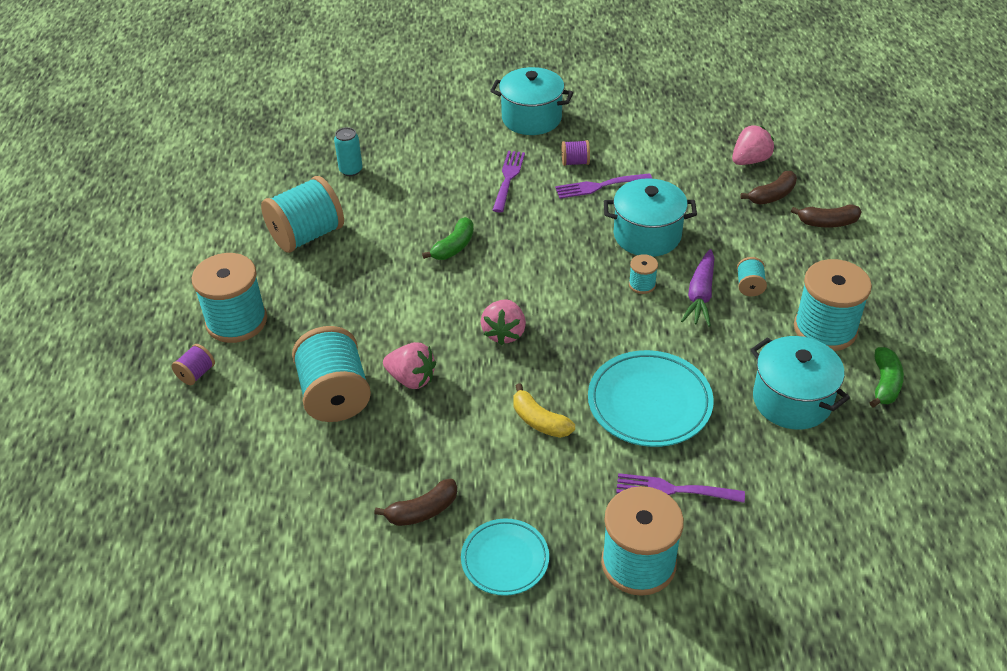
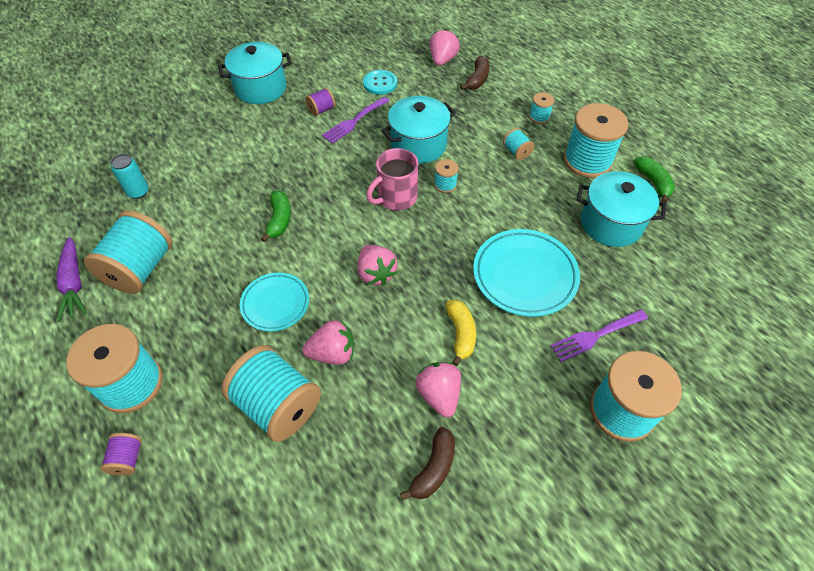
camera: 35 degrees left, 10 degrees up
turquoise plate [461,519,549,596] -> turquoise plate moved to [240,272,309,332]
purple fork [493,151,525,212] -> none
yellow banana [513,383,575,438] -> yellow banana turned 105 degrees counterclockwise [446,300,476,366]
purple carrot [681,249,714,327] -> purple carrot moved to [56,237,87,322]
brown banana [791,204,861,227] -> none
none -> turquoise button [363,70,397,95]
none -> pink mug [366,148,418,211]
none -> pink strawberry [415,362,461,417]
none -> turquoise spool [529,92,554,124]

